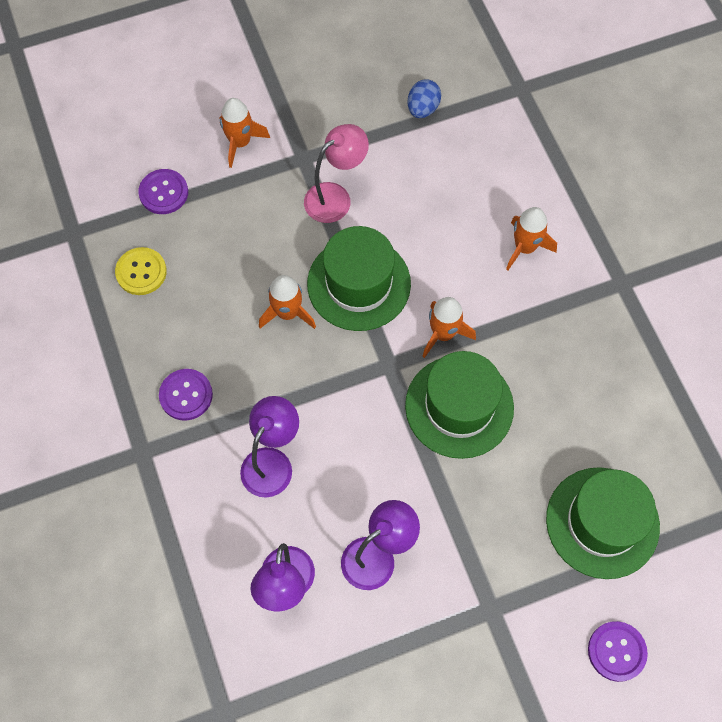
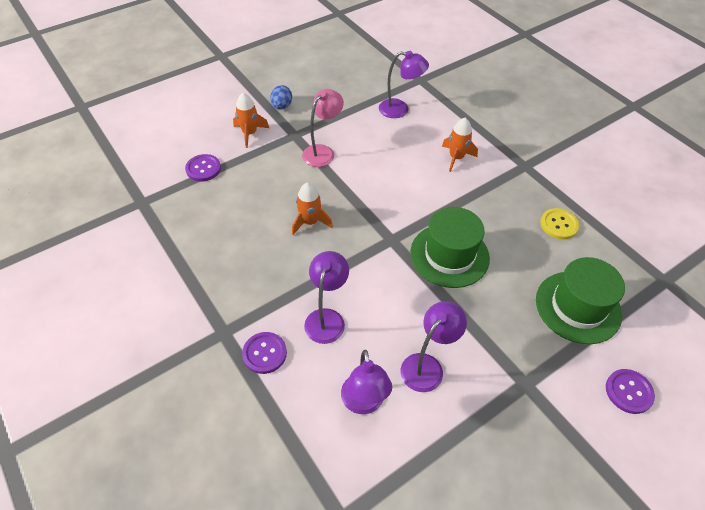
camera: 15 degrees left, 15 degrees down
yellow button [115,247,167,295] -> yellow button moved to [540,208,579,239]
purple button [159,369,213,421] -> purple button moved to [242,332,287,374]
green hat [307,226,411,331] -> none
blue egg [408,79,441,118] -> blue egg moved to [270,85,292,110]
orange rocket [422,297,476,358] -> none
none -> purple lamp [379,51,429,118]

